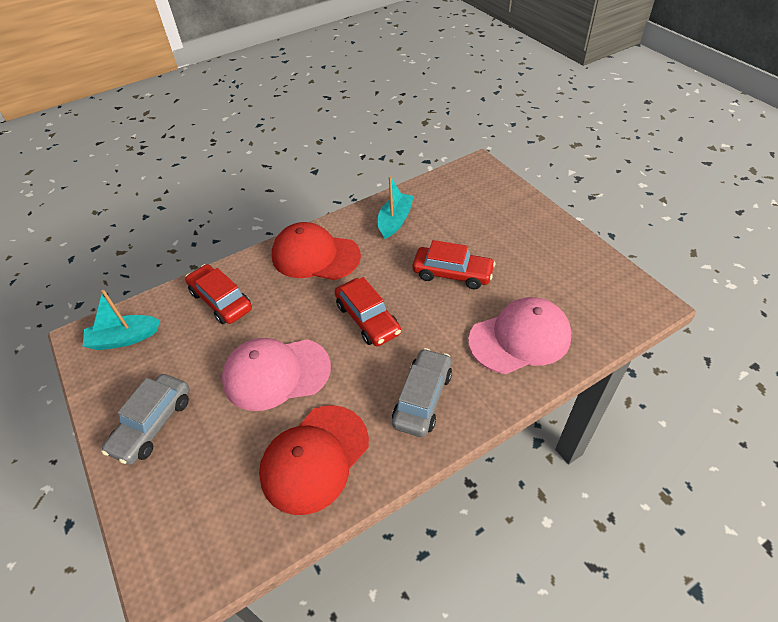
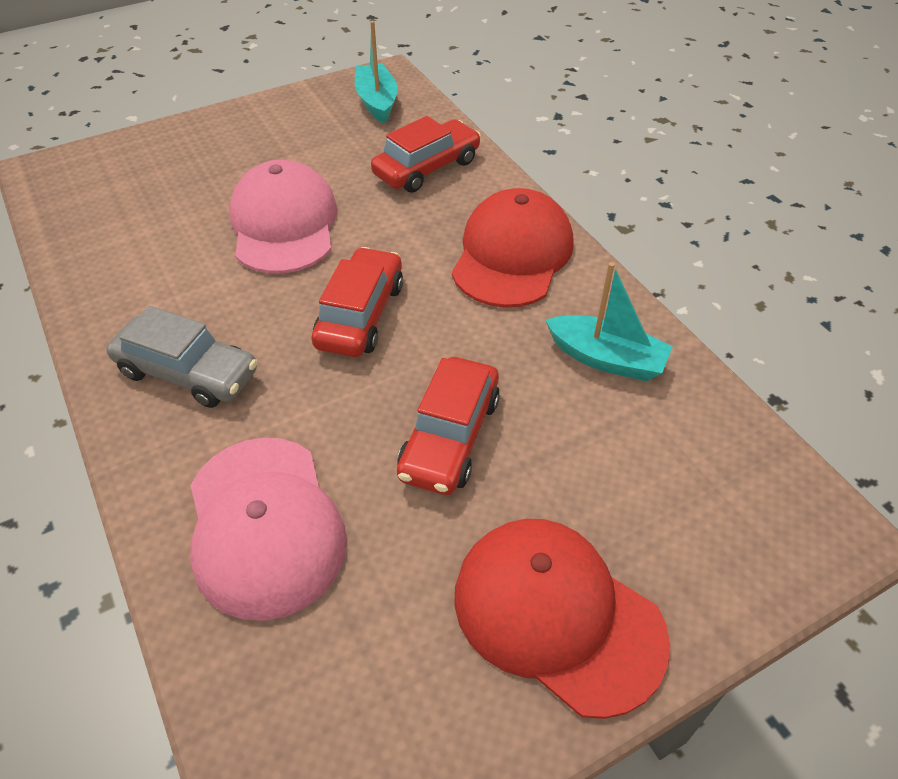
camera: 90 degrees right, 0 degrees up
grey car [102,374,189,465] -> none
red cap [259,405,369,515] -> red cap moved to [454,519,670,719]
red car [335,277,401,346] -> red car turned 135 degrees clockwise [311,247,403,357]

